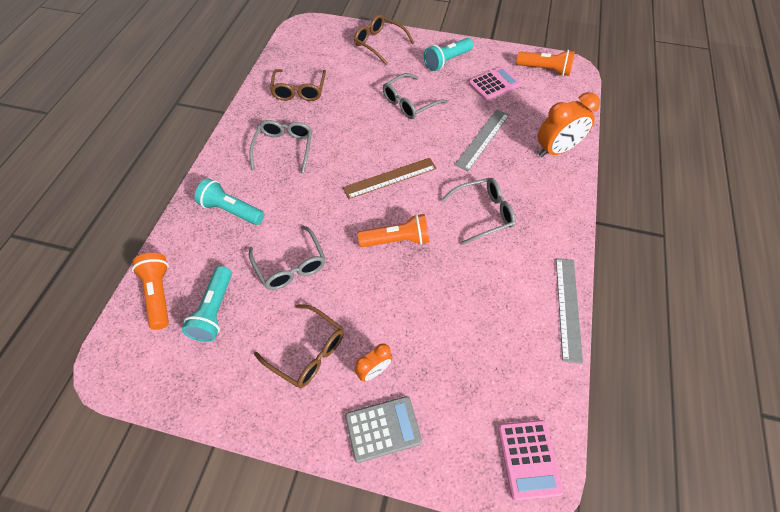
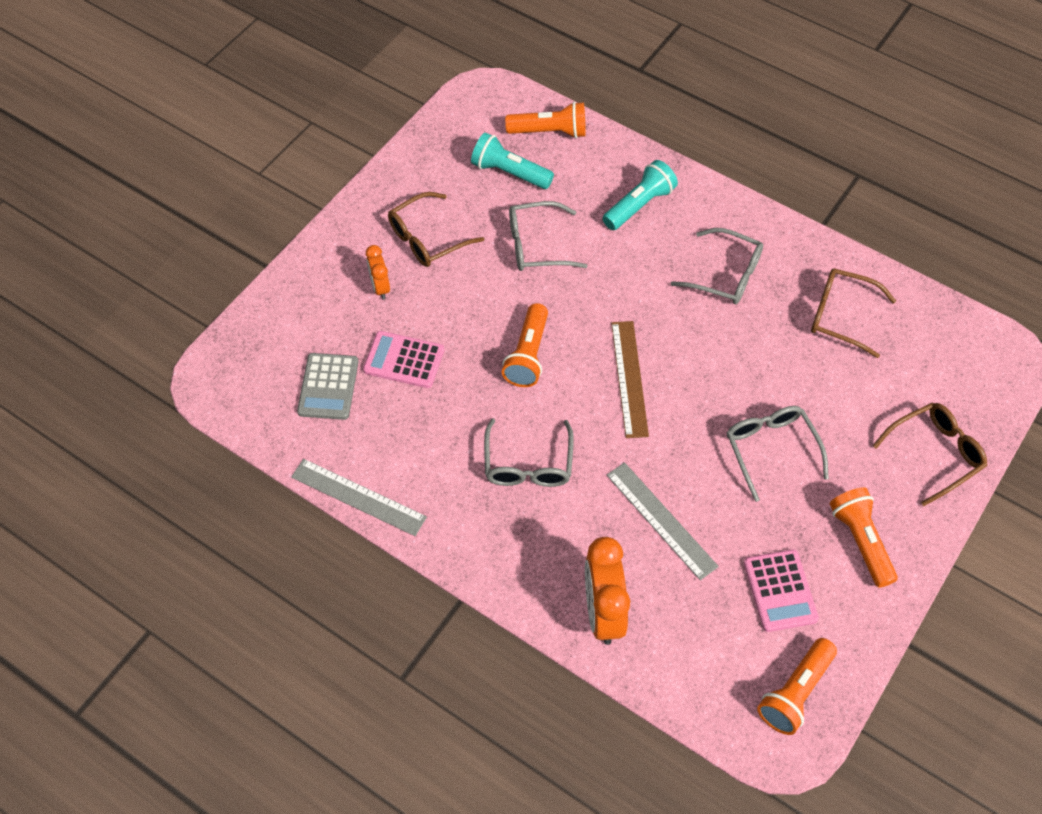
camera: 110 degrees right, 0 degrees up
grey calculator [345,396,422,463] -> grey calculator moved to [297,353,358,420]
turquoise flashlight [424,38,473,71] -> orange flashlight [829,487,898,588]
pink calculator [498,420,563,501] -> pink calculator moved to [363,331,444,388]

